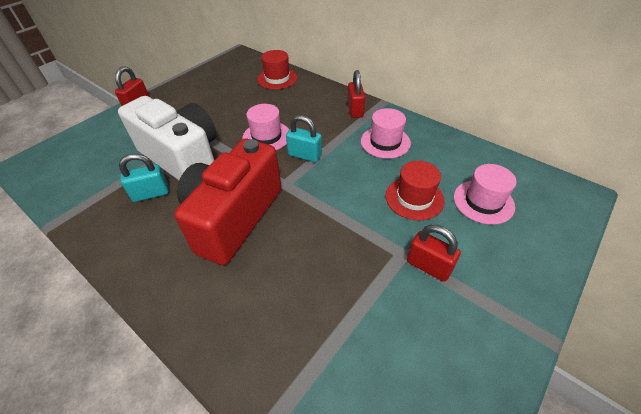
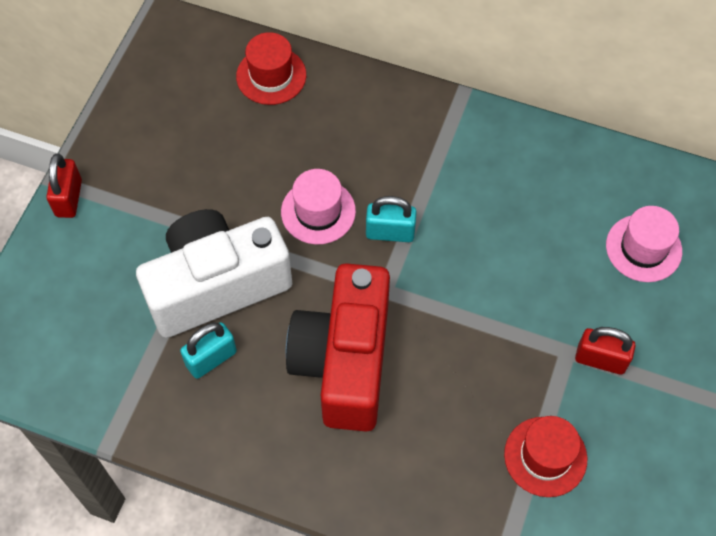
camera: 20 degrees left, 15 degrees up
white camera [118,96,217,180] -> white camera turned 45 degrees counterclockwise [136,209,292,338]
red padlock [347,70,365,118] -> none
pink hat [361,108,411,159] -> none
red hat [385,161,445,220] -> red hat moved to [504,416,587,497]

